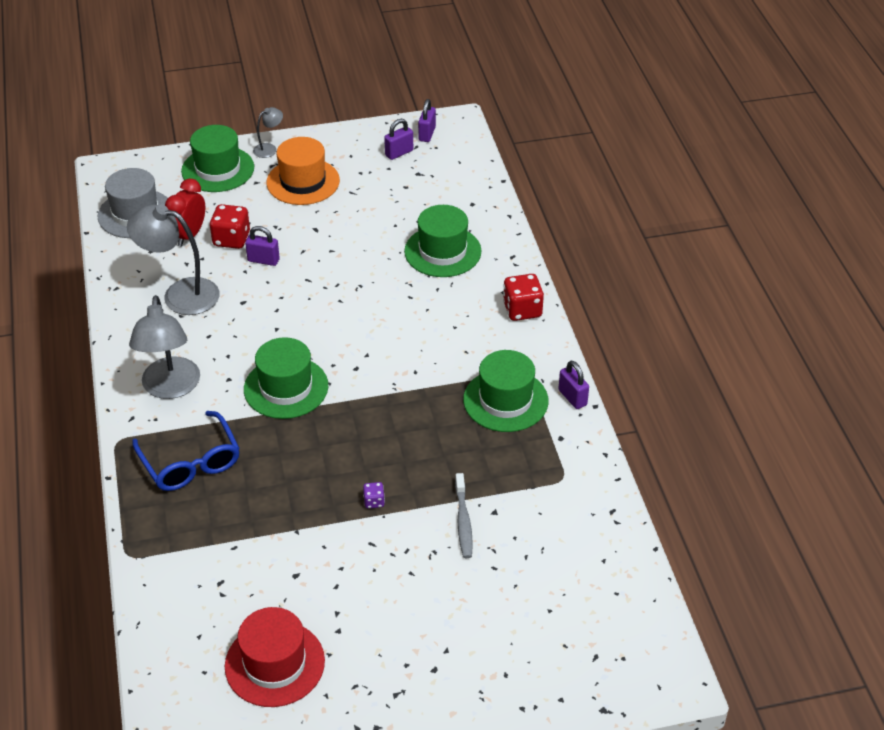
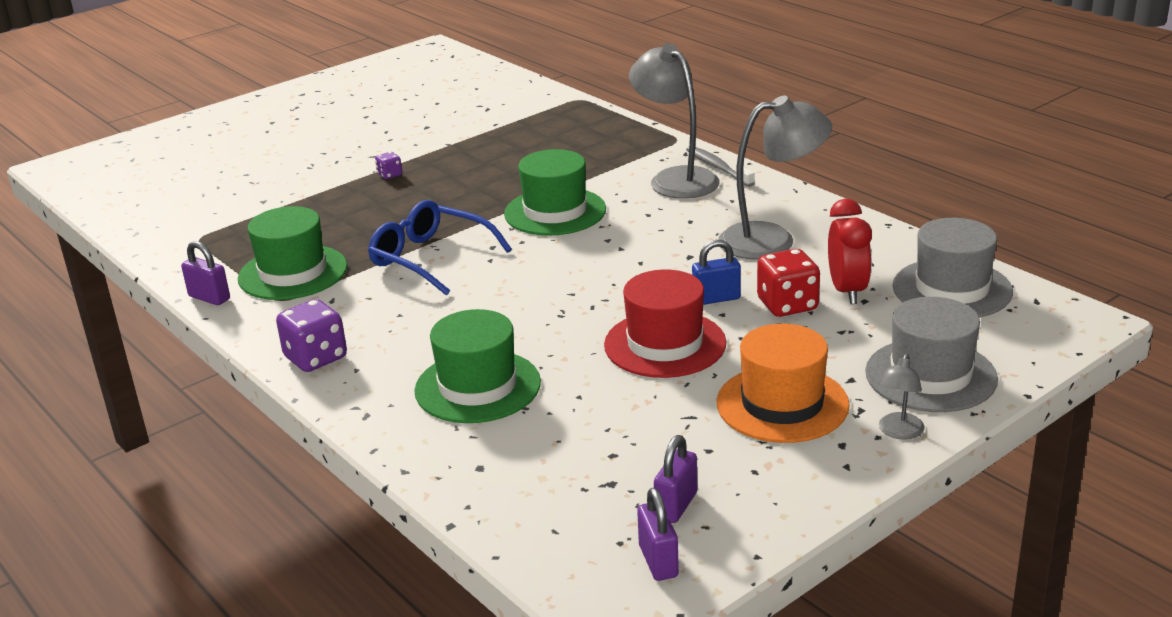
camera: 155 degrees right, 15 degrees down
blue glasses [132,411,240,491] -> blue glasses moved to [368,200,512,295]
green hat [181,125,254,192] -> grey hat [865,297,998,412]
red hat [225,607,325,707] -> red hat moved to [604,269,726,378]
purple padlock [245,226,280,266] -> blue padlock [692,240,741,305]
grey toothbrush [455,473,473,558] -> grey toothbrush moved to [686,146,755,187]
red dice [503,274,544,321] -> purple dice [276,299,347,372]

